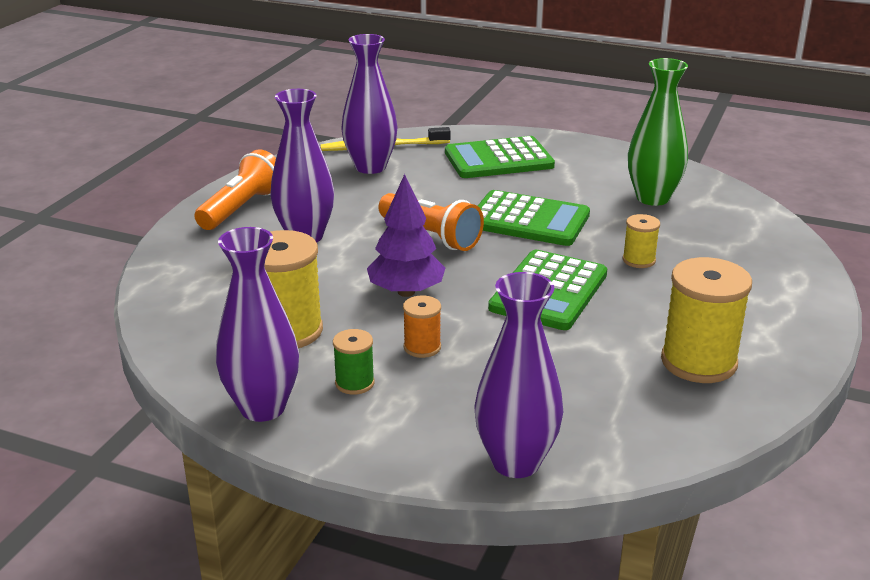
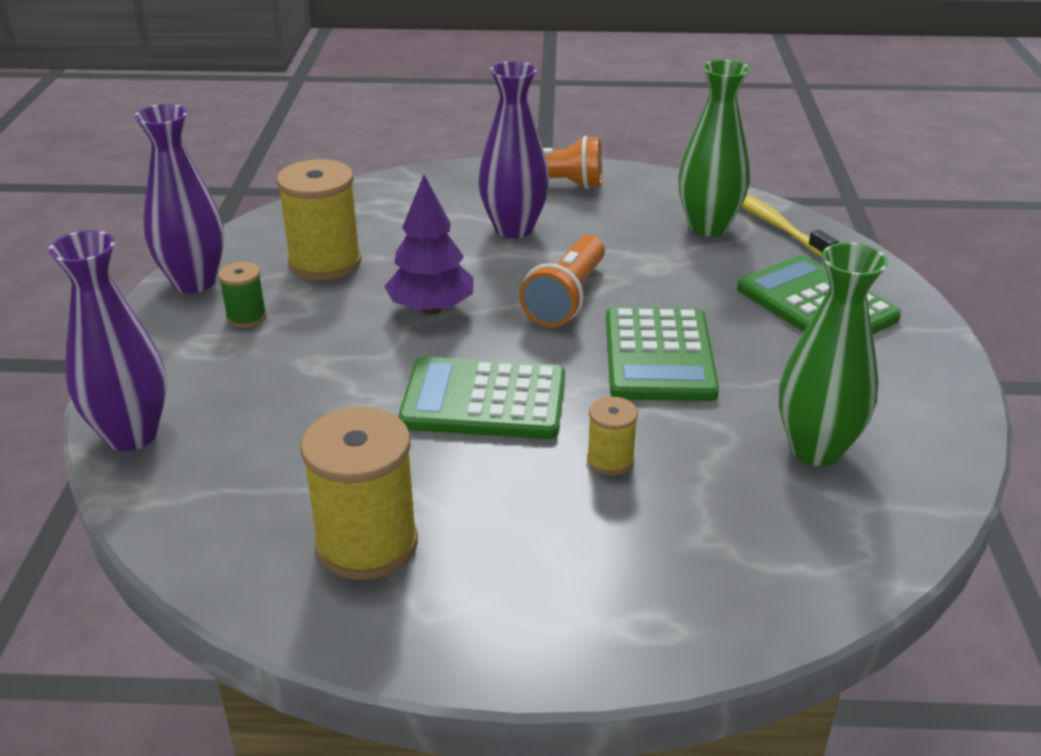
camera: 70 degrees right, 5 degrees up
purple vase [341,34,397,174] -> green vase [678,60,750,237]
orange spool [403,296,441,358] -> none

